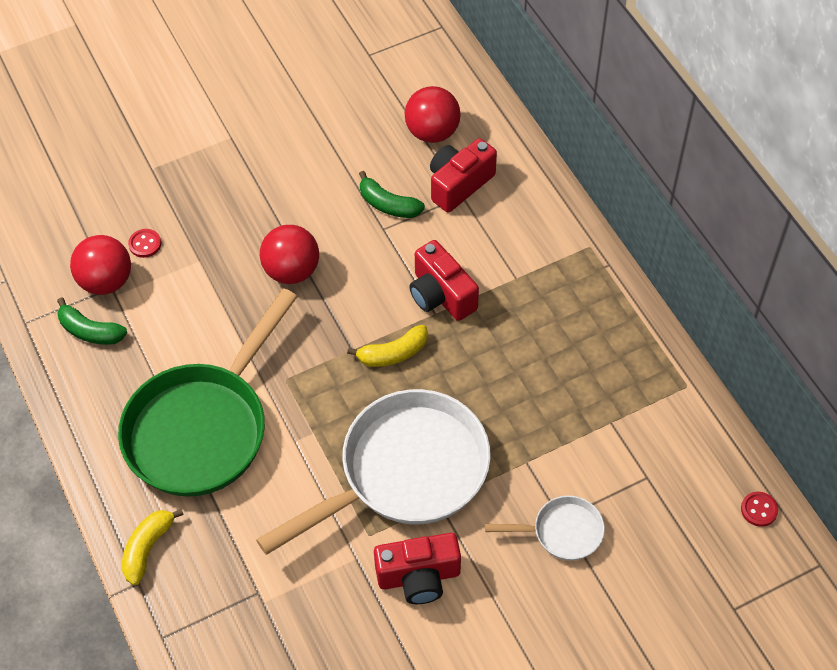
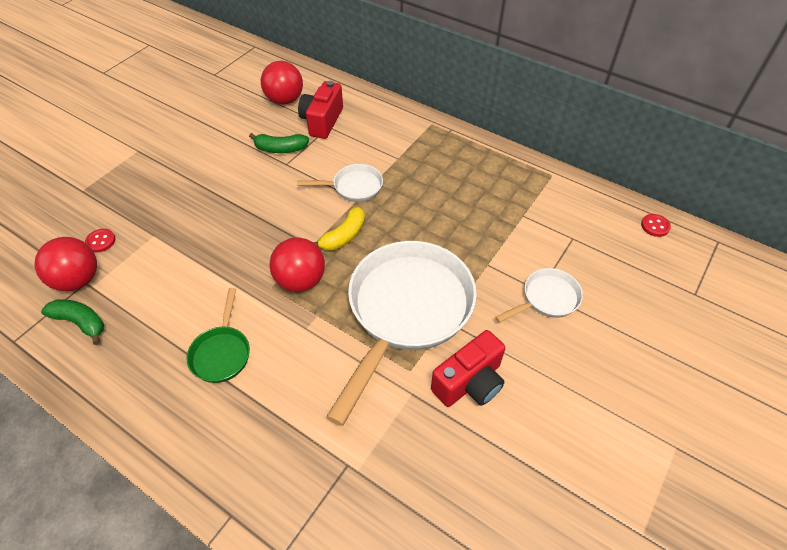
camera: 30 degrees left, 5 degrees down
green banana [57,297,127,345] -> green banana turned 150 degrees counterclockwise [41,299,104,345]
green pan [118,288,297,497] -> green pan [187,288,250,383], size x0.46
yellow banana [122,509,184,585] -> none
red ball [260,225,319,284] -> red ball moved to [270,238,325,292]
red camera [409,240,479,321] -> white pan [297,164,383,202]

